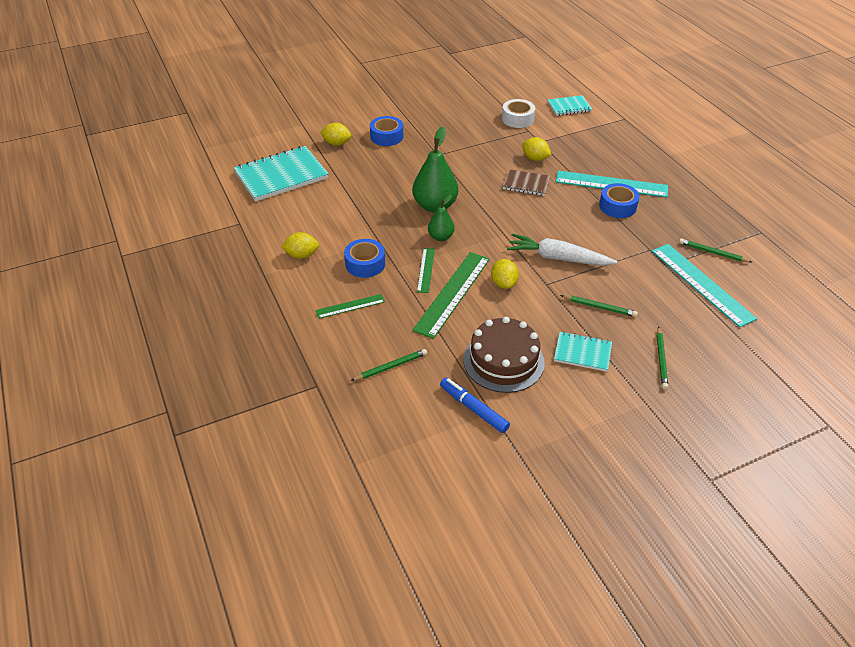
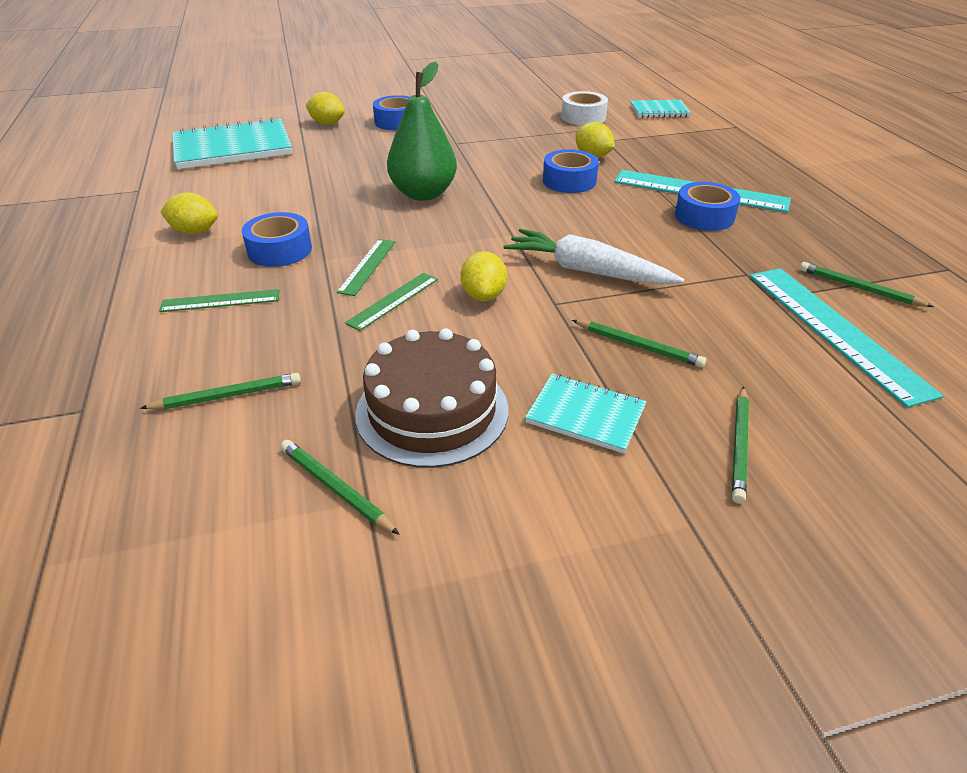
camera: 10 degrees right, 5 degrees down
green ruler [413,252,490,339] -> green ruler [345,273,438,331], size x0.53
green pear [428,195,455,241] -> none
blue marker [440,378,510,433] -> green pencil [280,440,400,535]
brown notebook [503,169,550,196] -> blue tape [543,149,599,193]

